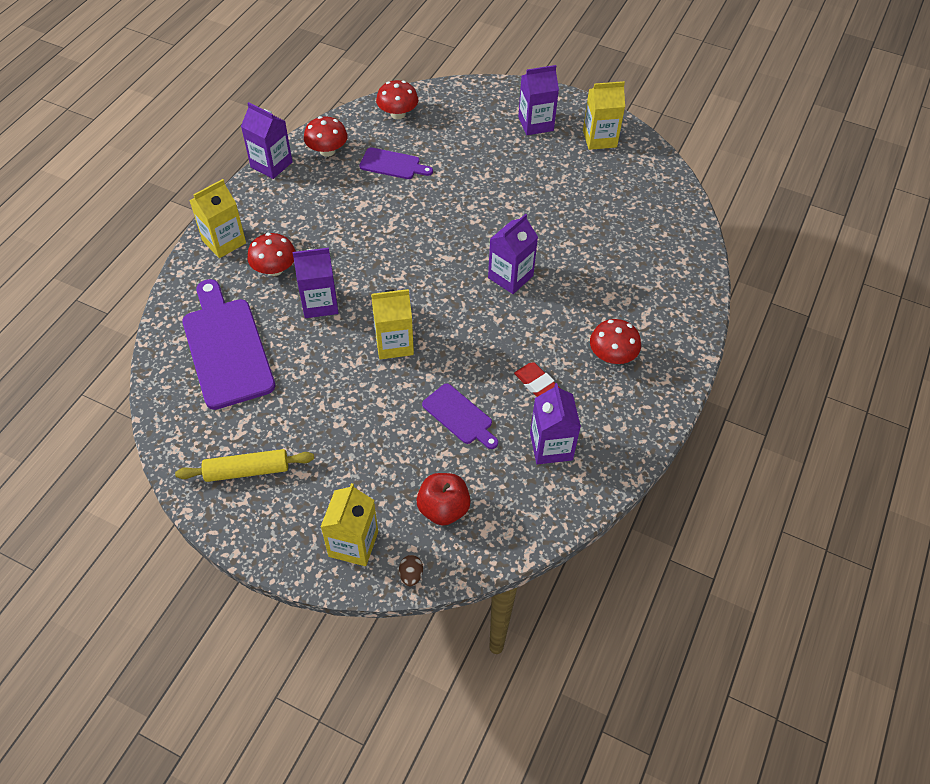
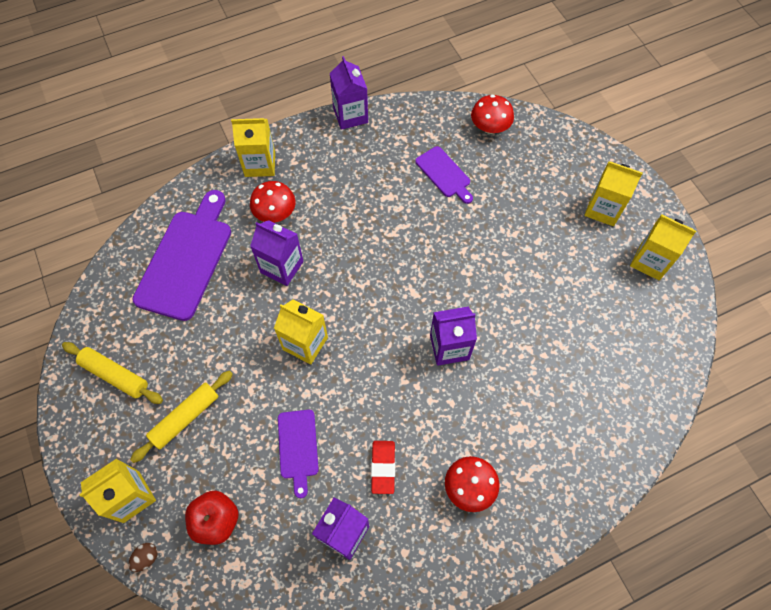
camera: 40 degrees right, 10 degrees up
red mushroom [304,116,348,157] -> none
purple carton [518,65,559,135] -> yellow carton [584,161,643,226]
none -> yellow rolling pin [130,370,233,463]

